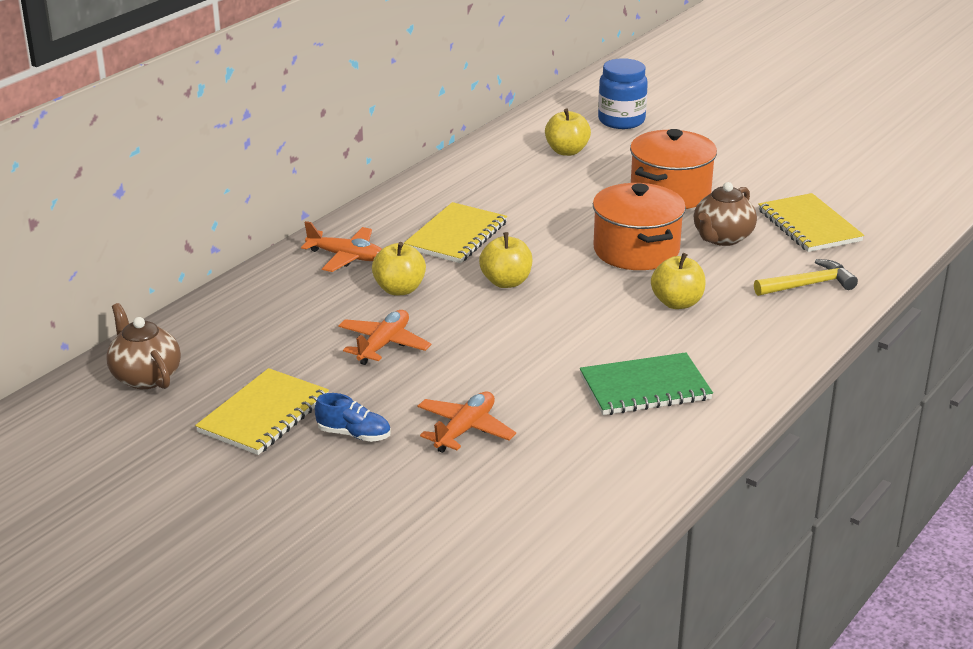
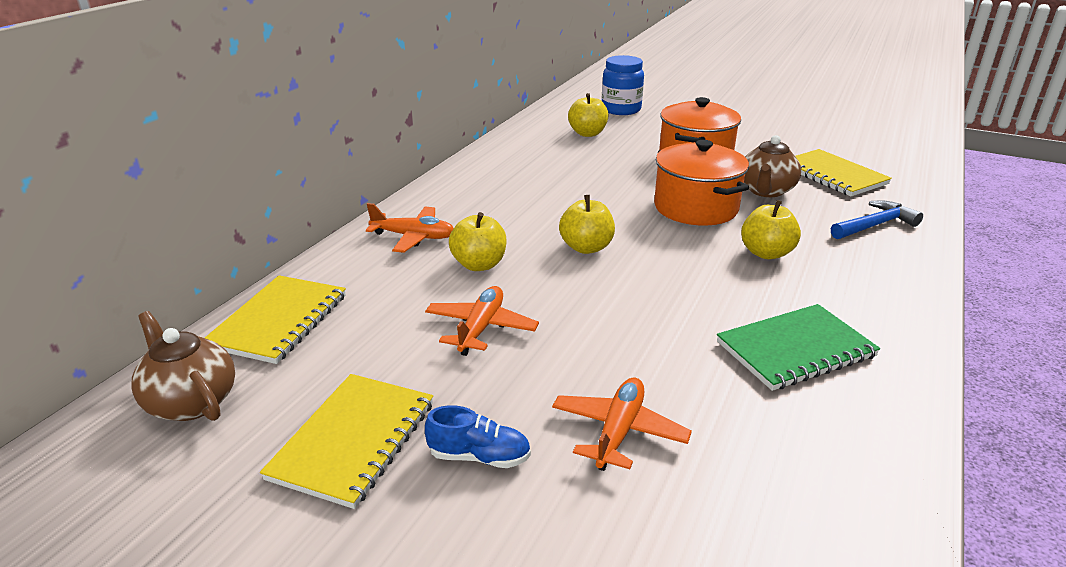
camera: 10 degrees left, 0 degrees up
yellow notebook [404,202,507,263] -> yellow notebook moved to [205,275,346,364]
yellow hammer [754,259,858,296] -> blue hammer [831,201,923,239]

